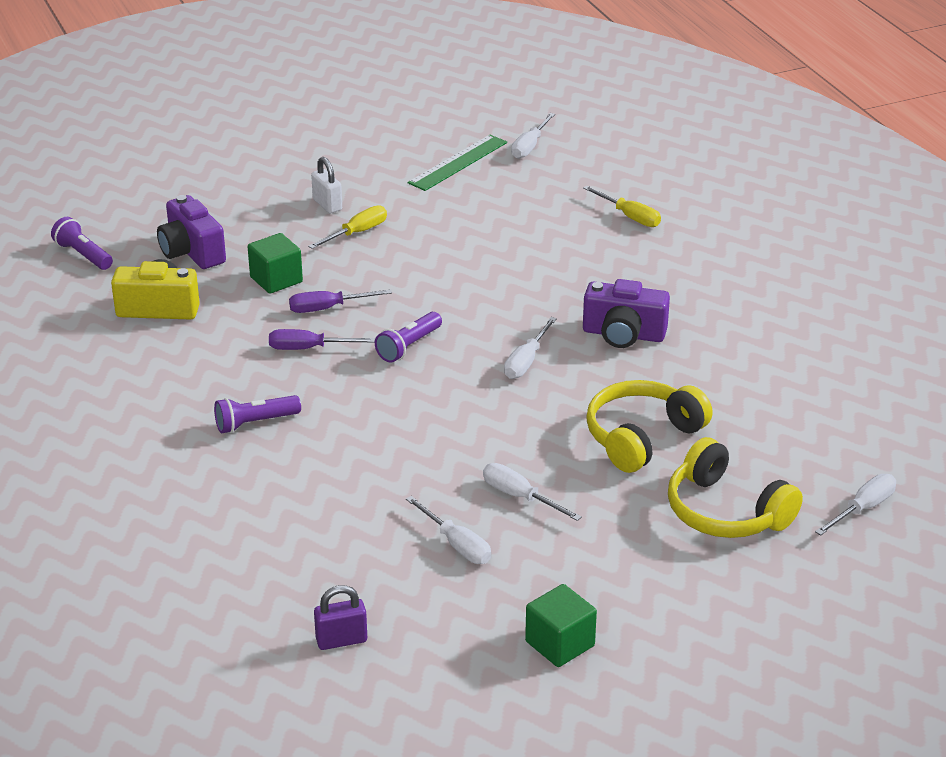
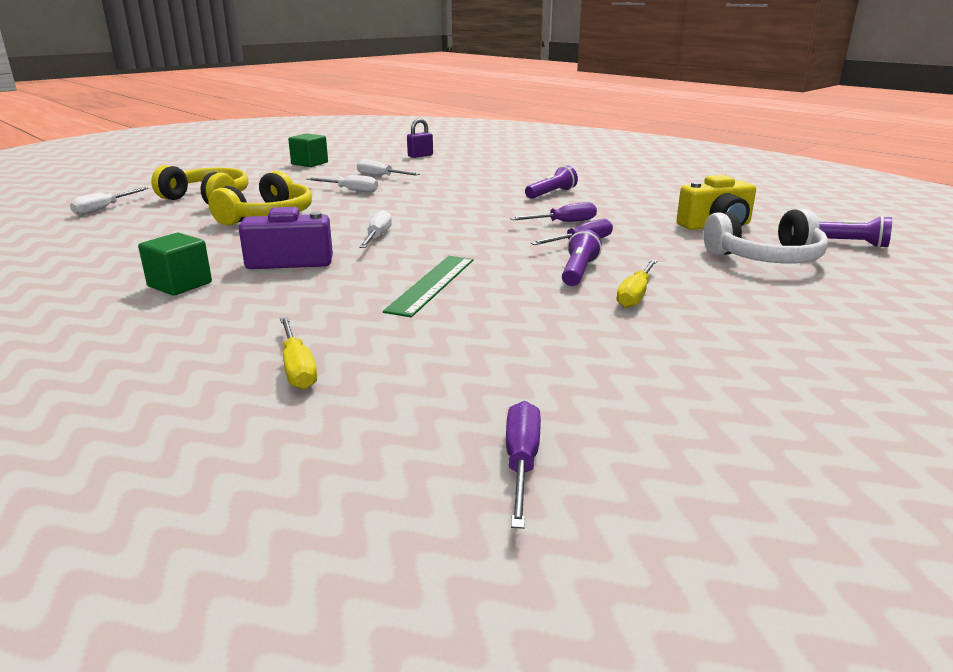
camera: 160 degrees right, 10 degrees down
purple camera [157,195,226,269] -> white headphones [704,209,828,263]
green cube [248,233,303,294] -> green cube moved to [138,233,212,296]
white padlock [311,157,342,213] -> none
purple flashlight [375,312,442,363] -> purple flashlight moved to [562,229,602,286]
green ruler [408,135,507,191] -> green ruler moved to [383,256,473,317]
white screwdriver [511,113,555,159] -> purple screwdriver [506,401,541,529]
yellow screwdriver [583,186,661,227] -> yellow screwdriver turned 135 degrees counterclockwise [280,317,317,389]

